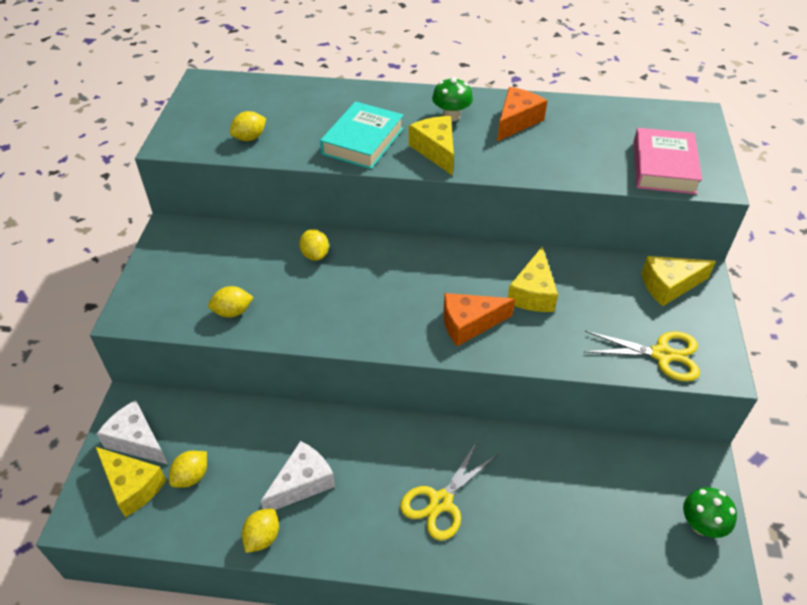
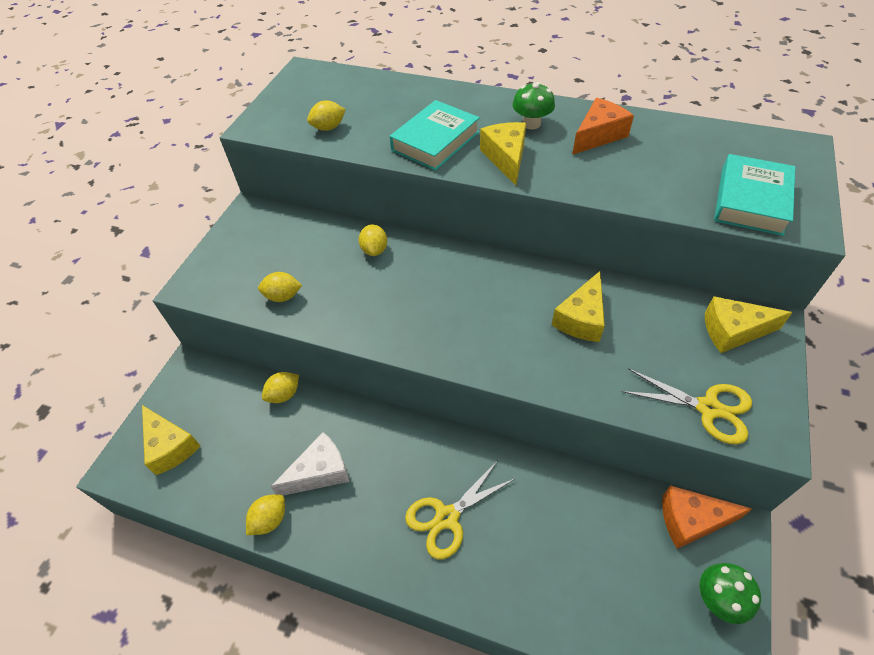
camera: 15 degrees right, 5 degrees up
white cheese [97,400,168,464] -> none
yellow lemon [169,451,207,488] -> yellow lemon moved to [262,372,299,403]
orange cheese [443,293,515,346] -> orange cheese moved to [662,485,752,549]
pink book [633,128,702,194] -> turquoise book [714,154,795,236]

